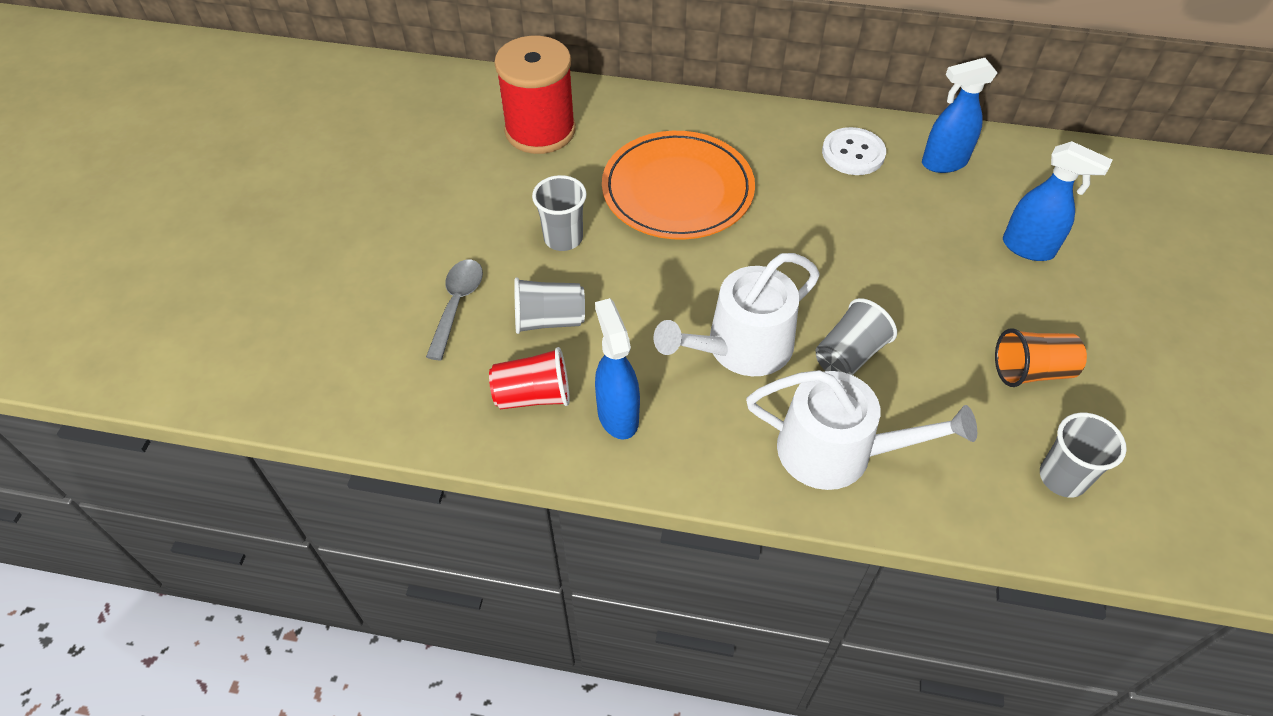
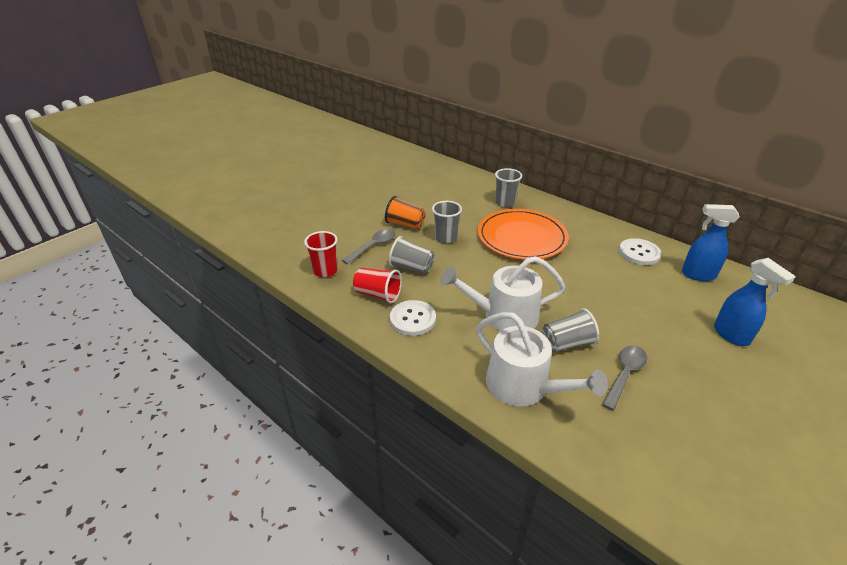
camera: 30 degrees right, 15 degrees down
red spool [494,36,576,154] -> none
blue spray bottle [595,298,640,439] -> white button [390,300,436,336]
orange cup [995,328,1087,387] -> orange cup moved to [385,196,425,229]
grey cup [1040,413,1127,498] -> grey cup moved to [495,168,522,207]
none -> red cup [304,231,338,278]
none -> grey spoon [602,345,647,411]

